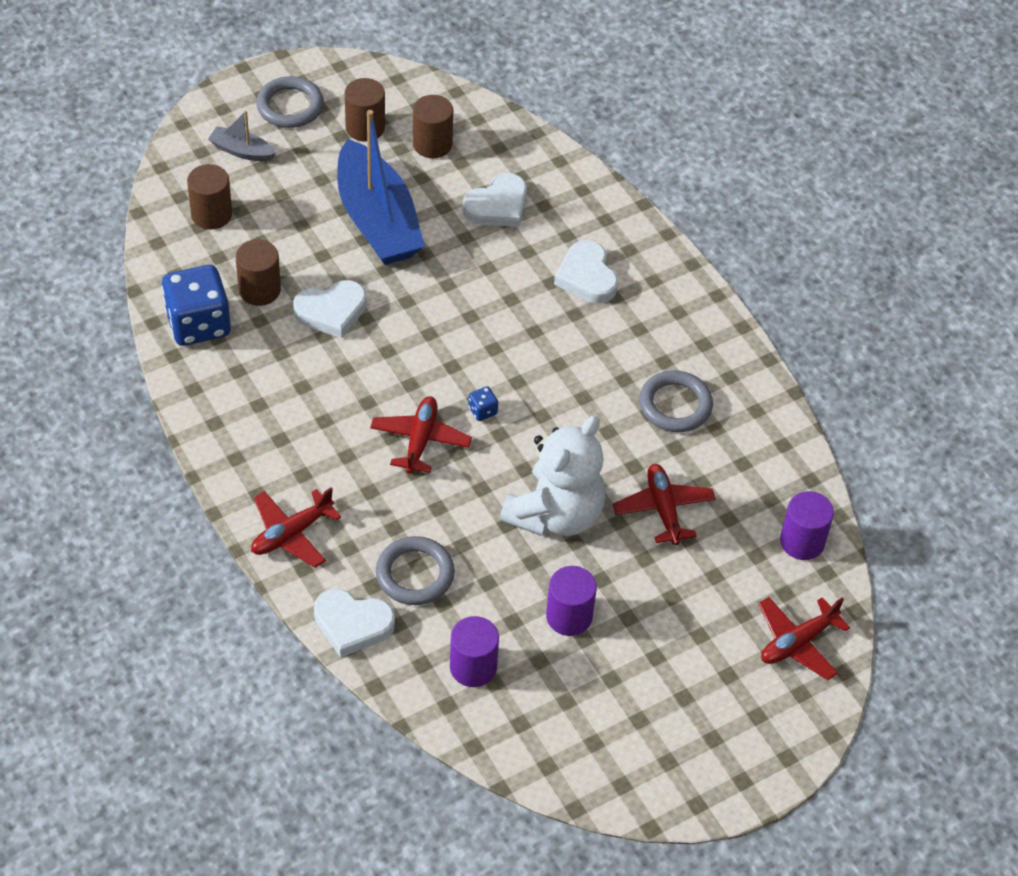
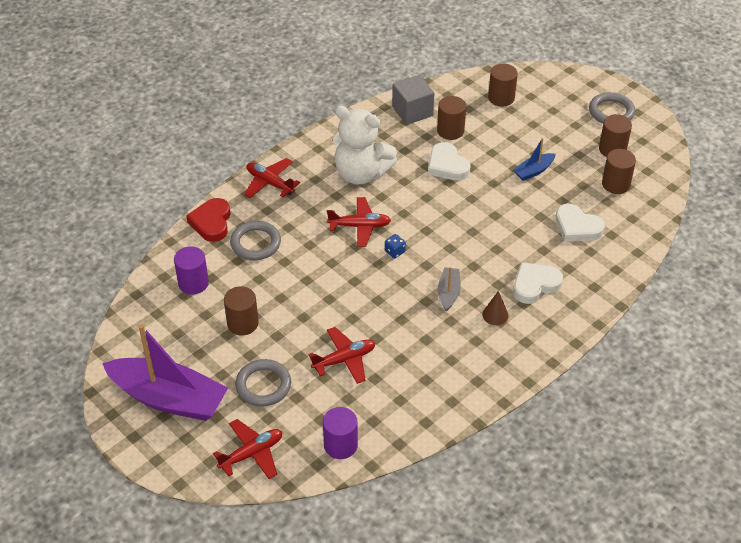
camera: 80 degrees right, 5 degrees down
blue dice [162,265,231,346] -> grey cube [392,75,434,125]
grey boat [208,110,276,161] -> grey boat moved to [438,267,461,312]
white heart [314,589,395,658] -> red heart [186,198,230,242]
blue boat [337,110,425,265] -> blue boat [513,138,556,181], size x0.45
white teddy bear [500,415,606,536] -> white teddy bear moved to [333,106,397,185]
purple cylinder [546,566,597,636] -> brown cylinder [224,286,259,336]
grey ring [639,370,713,432] -> grey ring moved to [235,359,291,406]
red plane [759,597,850,680] -> red plane turned 105 degrees clockwise [213,419,282,479]
none -> purple boat [102,324,228,421]
none -> brown cone [482,291,508,325]

